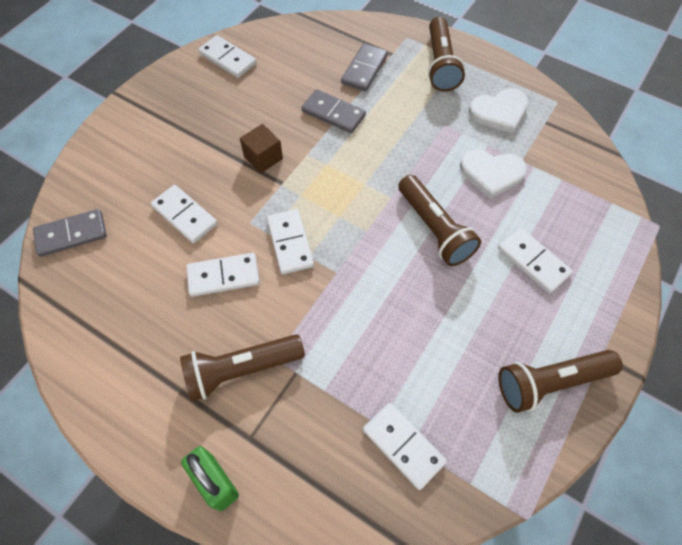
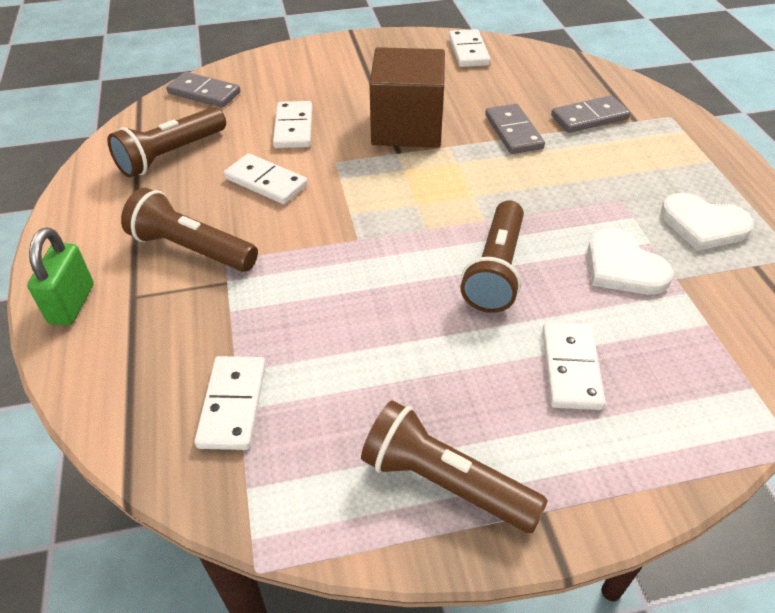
camera: 45 degrees right, 15 degrees down
brown cube [240,124,283,173] -> brown cube [369,47,445,147], size x2.05
white domino [267,209,314,274] -> none
brown flashlight [428,17,465,92] -> brown flashlight moved to [107,107,226,178]

